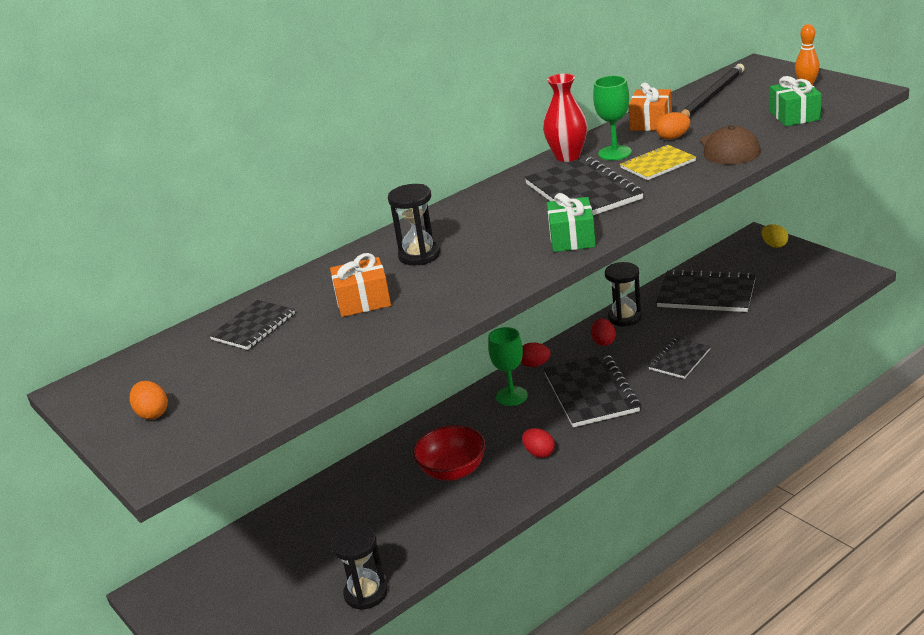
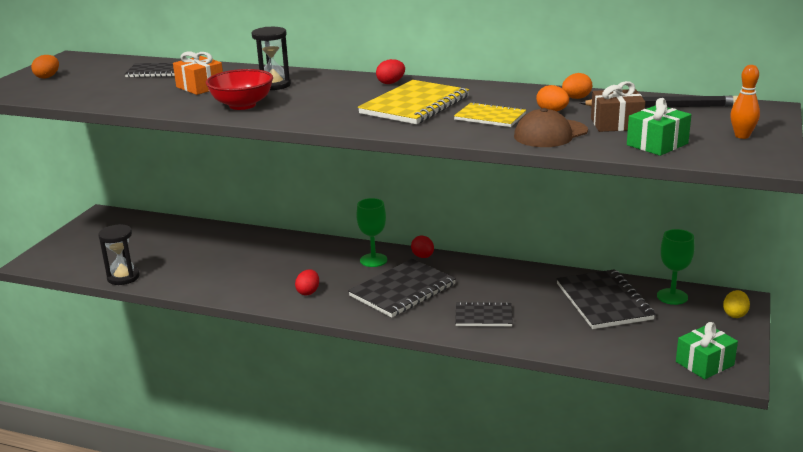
camera: 55 degrees right, 5 degrees down
red bowl [413,425,486,481] -> red bowl moved to [206,69,273,110]
black notebook [524,157,644,215] -> yellow notebook [358,80,469,124]
red vase [543,73,588,162] -> none
green gift [547,193,596,252] -> green gift moved to [676,322,738,379]
red egg [591,319,616,346] -> red egg moved to [376,59,405,84]
green goblet [593,76,632,160] -> green goblet moved to [657,229,694,305]
black hourglass [605,262,642,326] -> none
orange gift [629,83,672,131] -> orange egg [562,73,592,99]
none -> brown gift [591,81,645,132]

